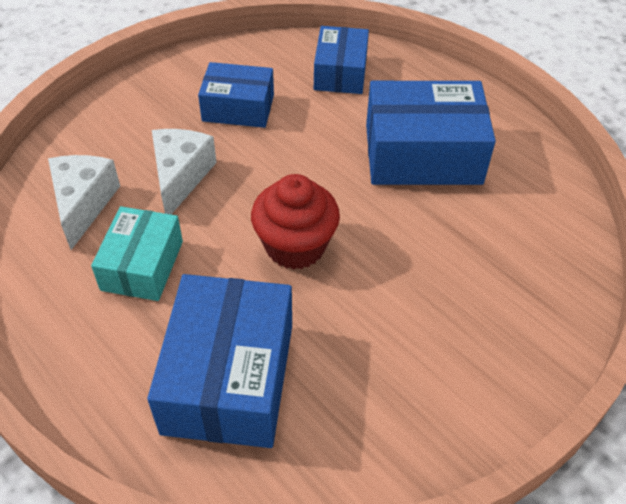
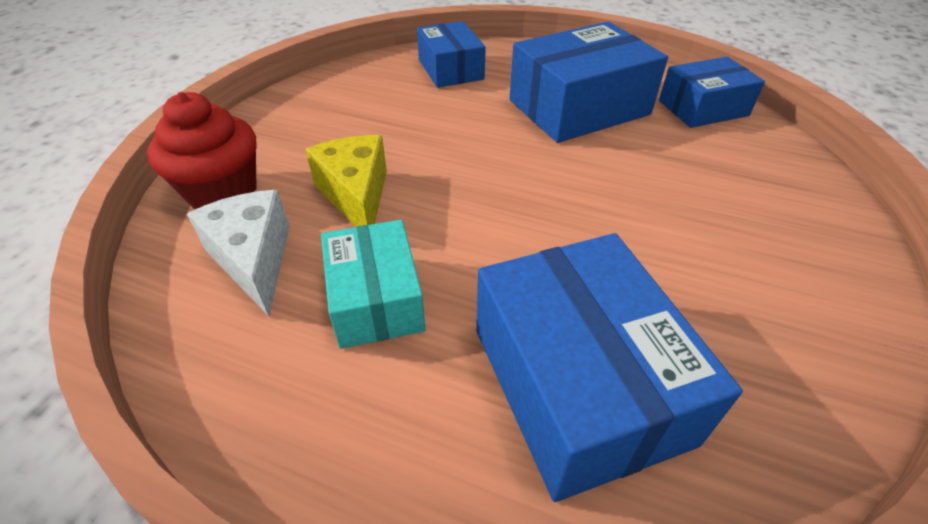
camera: 25 degrees left, 5 degrees down
white cheese [152,129,217,214] -> yellow cheese [305,135,387,227]
blue box [198,62,274,128] -> blue box moved to [659,57,765,128]
red cupcake [251,174,340,270] -> red cupcake moved to [147,92,256,209]

